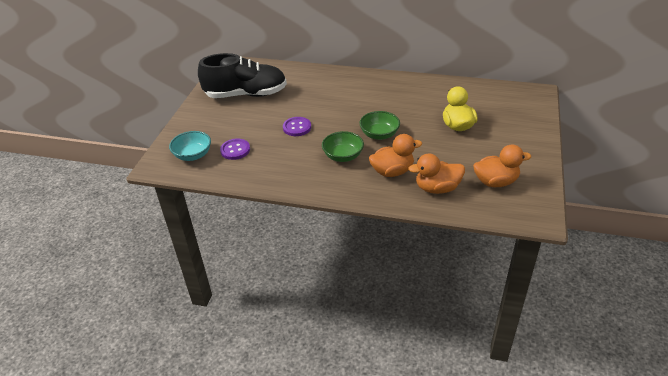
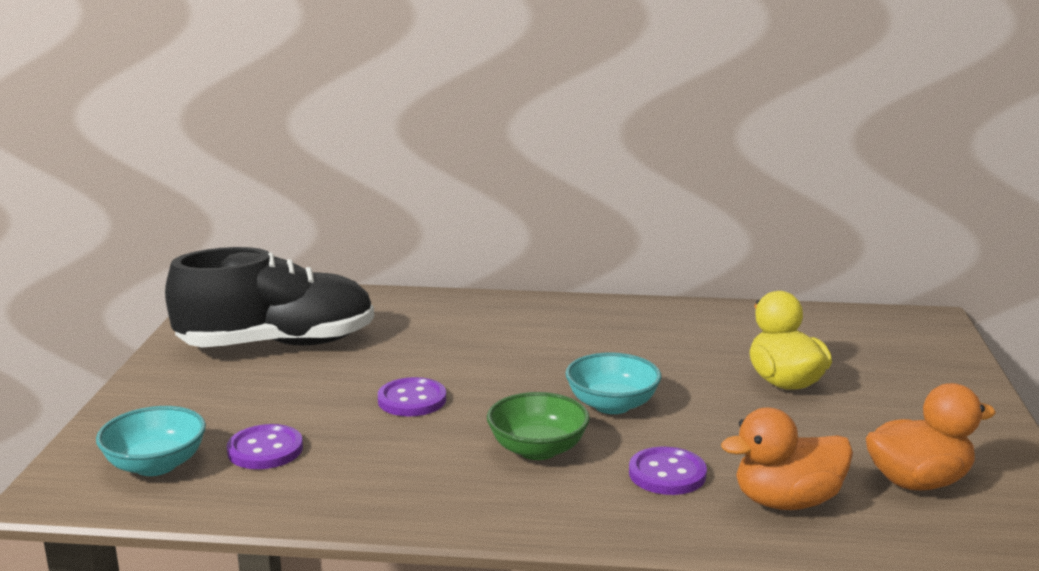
camera: 10 degrees left, 20 degrees down
green bowl [359,111,400,140] -> turquoise bowl [565,352,662,414]
orange duck [369,134,422,177] -> purple button [629,447,707,495]

